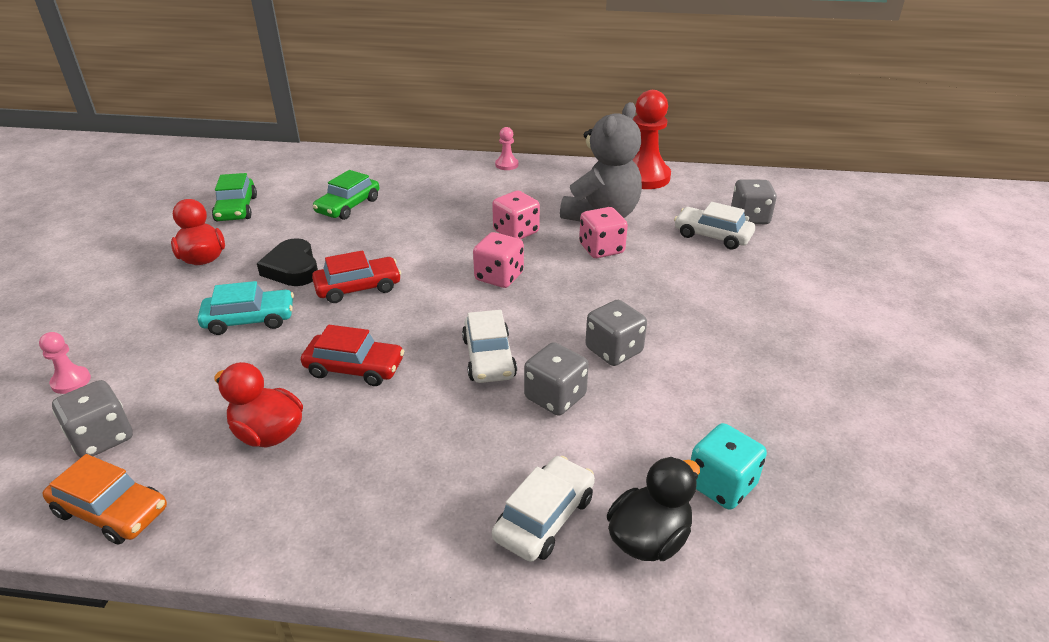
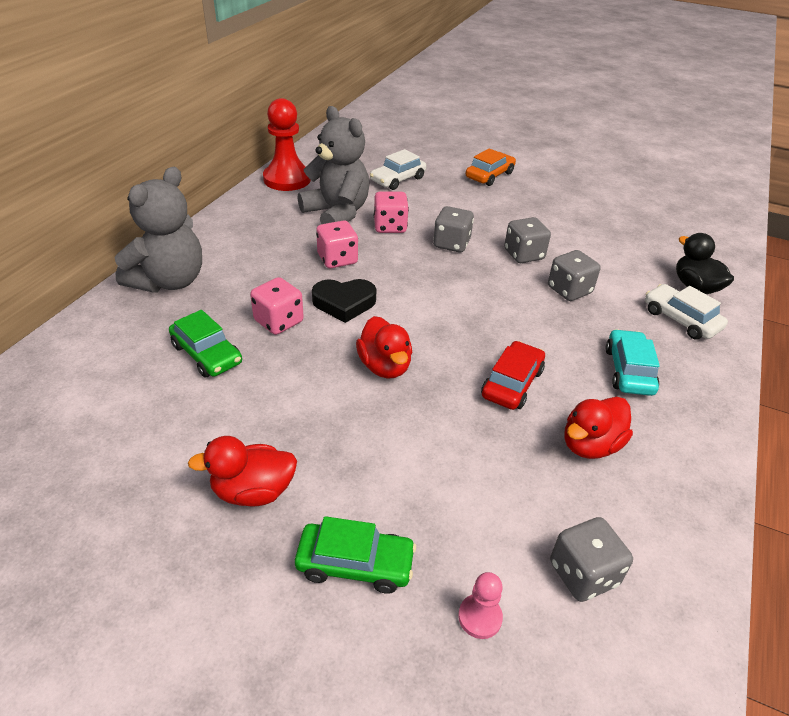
camera: 75 degrees left, 5 degrees up
orange car [43,454,167,545] -> orange car moved to [466,148,516,186]
turquoise car [198,281,294,335] -> turquoise car moved to [606,329,660,396]
green car [212,173,257,221] -> green car moved to [295,516,416,594]
black heart [257,238,318,286] -> black heart moved to [312,279,377,323]
red car [312,250,401,303] -> red duck [356,316,412,379]
white car [462,310,517,383] -> none
pink dice [473,232,524,288] -> pink dice moved to [250,277,304,335]
pink pawn [495,127,519,170] -> none
turquoise dice [691,423,767,510] -> none
grey dice [731,179,777,224] -> grey dice moved to [433,206,474,252]
none -> grey teddy bear [115,167,202,293]

